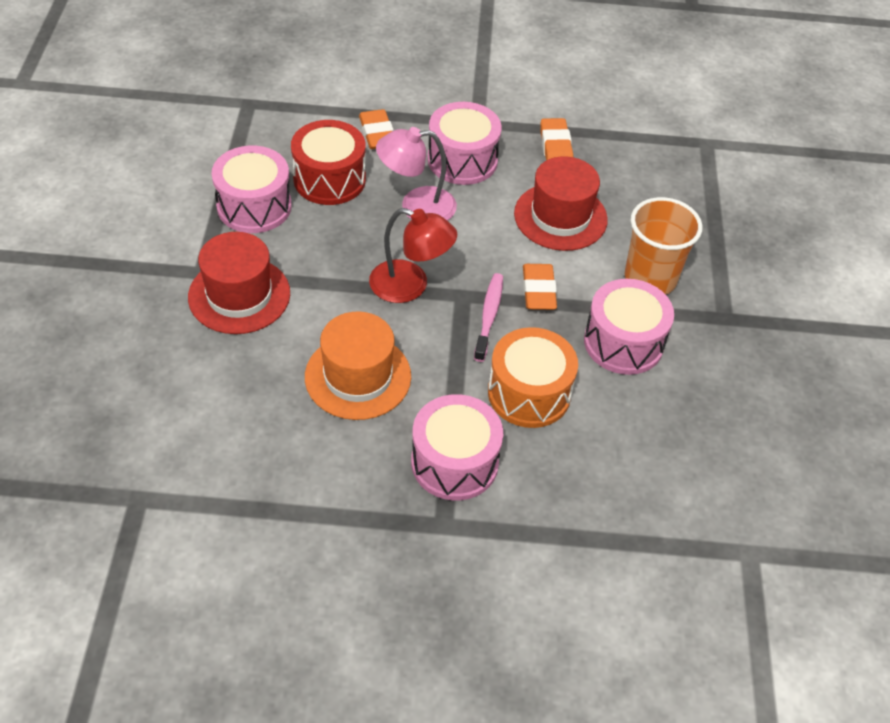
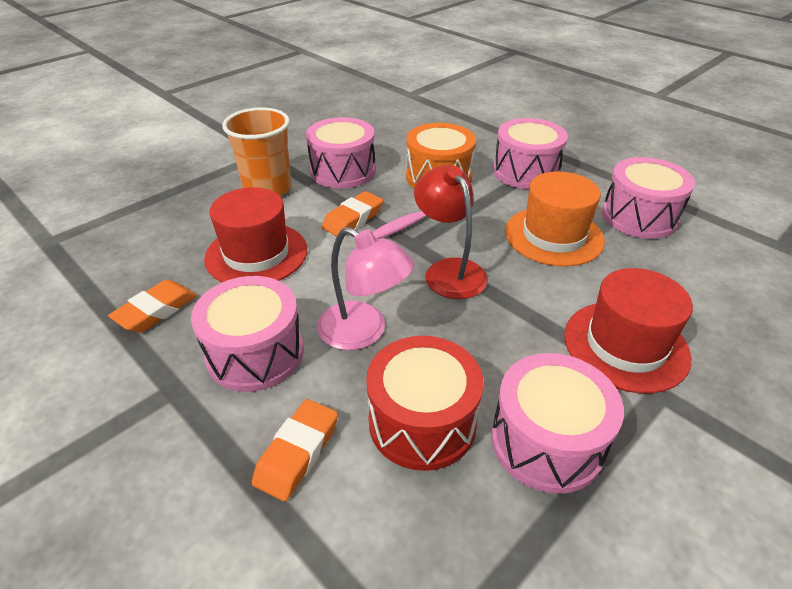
camera: 135 degrees left, 10 degrees down
none -> pink drum [602,157,695,239]

